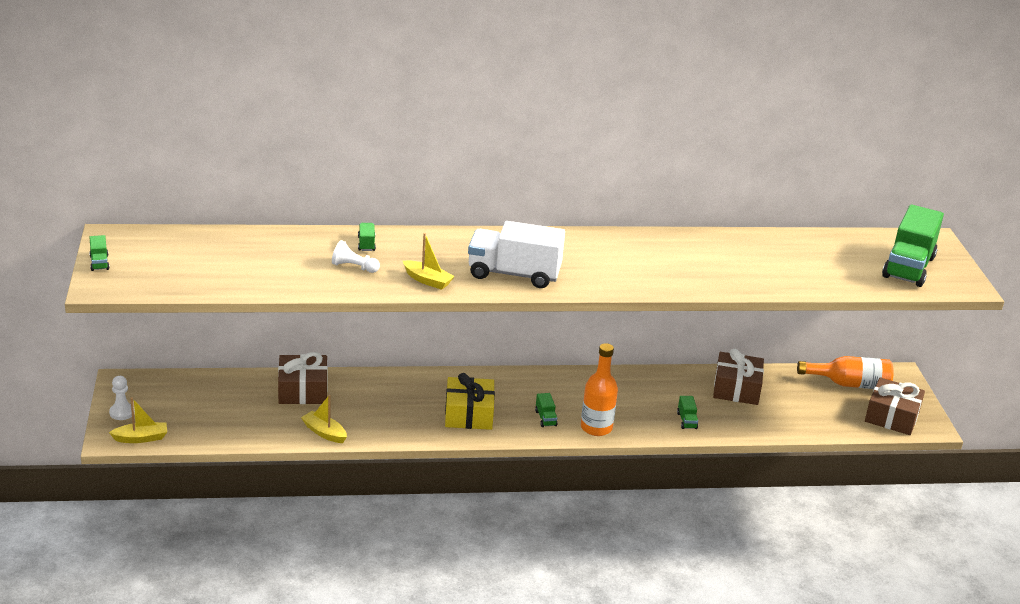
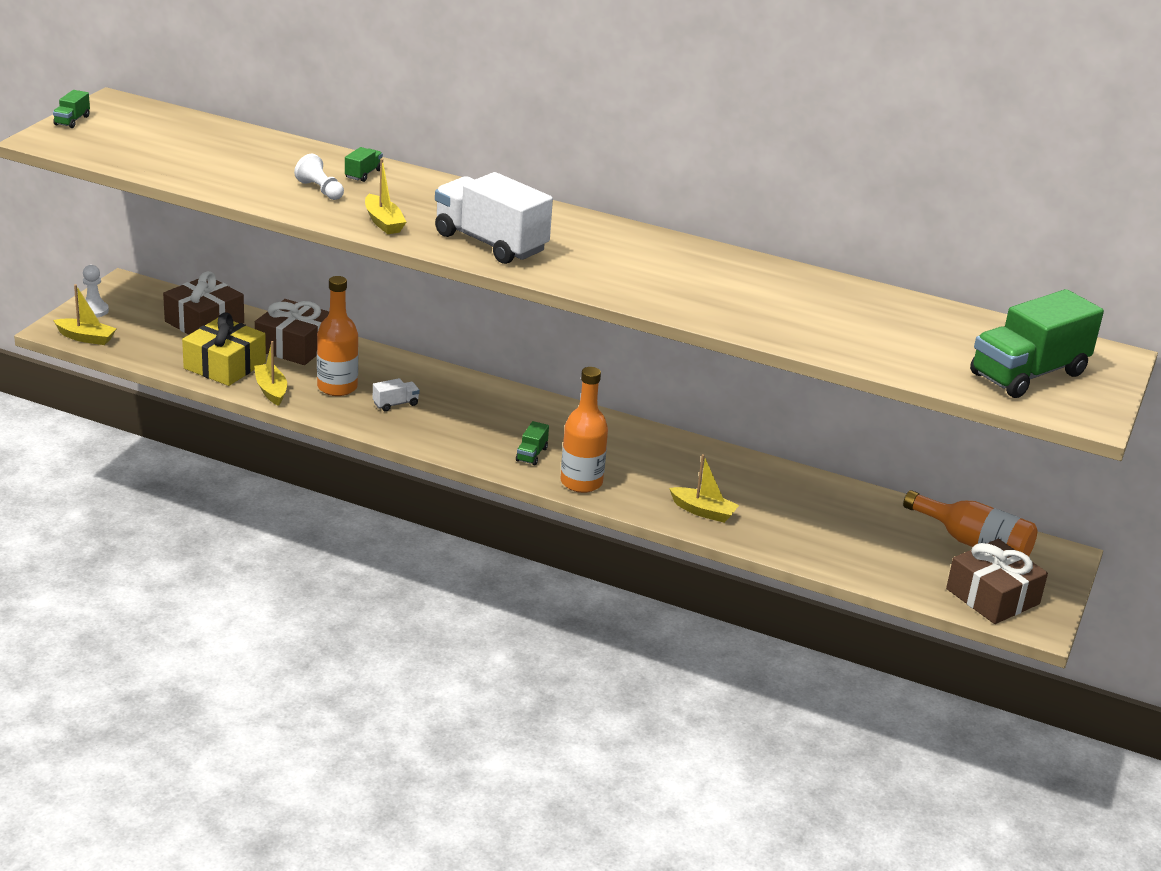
camera: 30 degrees right, 0 degrees up
yellow gift [445,373,495,430] -> yellow gift moved to [182,312,266,386]
green truck [677,396,698,429] -> yellow boat [669,454,739,523]
brown gift [713,349,764,405] -> brown gift moved to [163,271,244,335]
none -> orange bottle [317,276,358,396]
none -> white truck [373,378,420,411]

